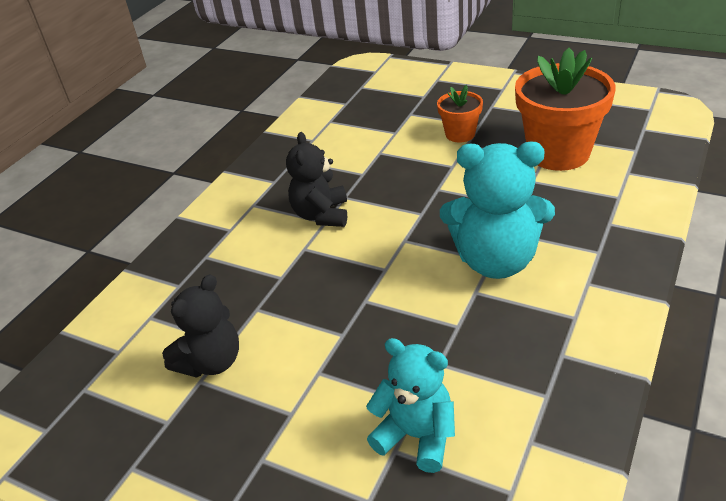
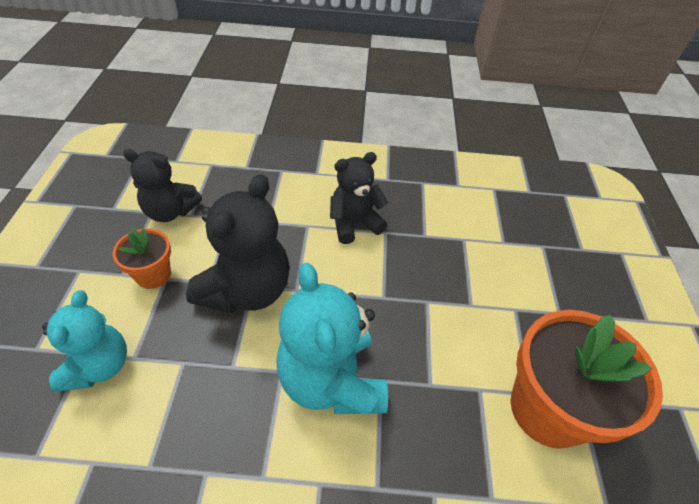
camera: 60 degrees right, 10 degrees up
orange flower pot [437,85,483,143] -> orange flower pot moved to [113,228,171,289]
none -> black teddy bear [186,174,290,313]

